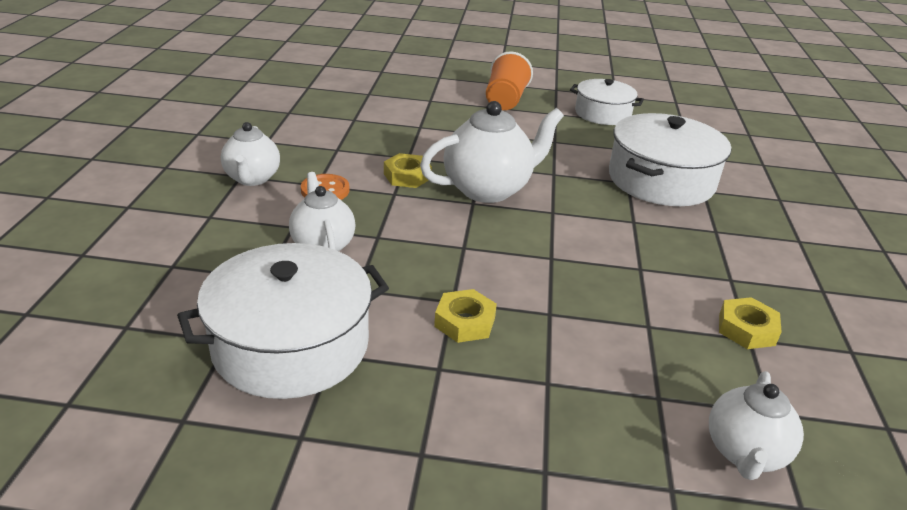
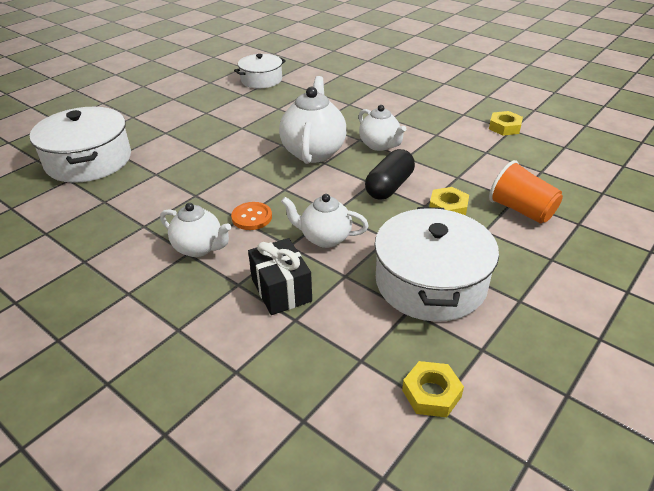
camera: 55 degrees left, 5 degrees up
yellow nut [384,153,432,188] -> yellow nut moved to [402,361,464,417]
orange cup [486,51,533,110] -> orange cup moved to [489,160,563,224]
white pot [609,113,731,206] -> white pot moved to [29,107,131,183]
white teapot [709,371,804,480] -> white teapot moved to [359,105,406,151]
none -> black gift [248,238,312,315]
none -> black capsule [365,149,415,200]

